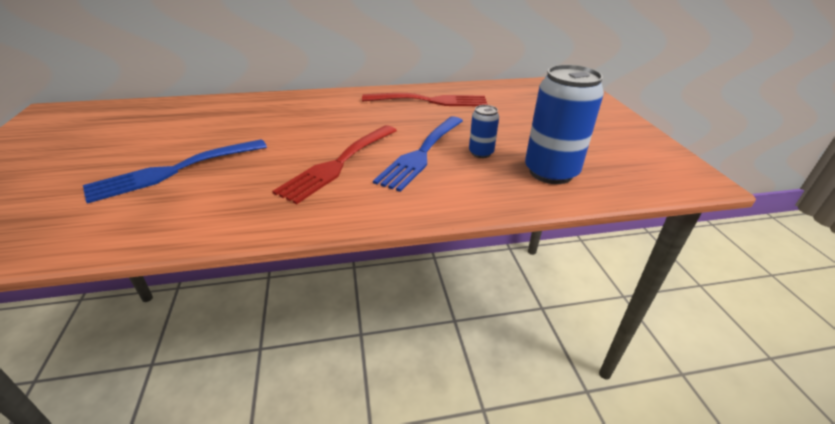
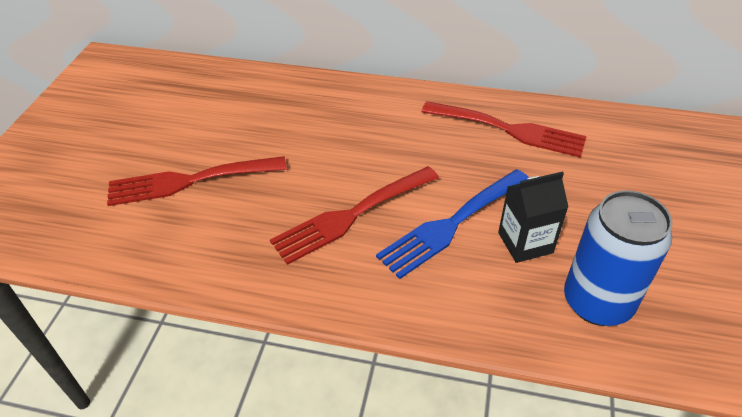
camera: 25 degrees right, 10 degrees up
blue fork [83,139,267,204] -> red fork [107,156,287,206]
blue can [469,105,499,158] -> black carton [498,171,568,263]

